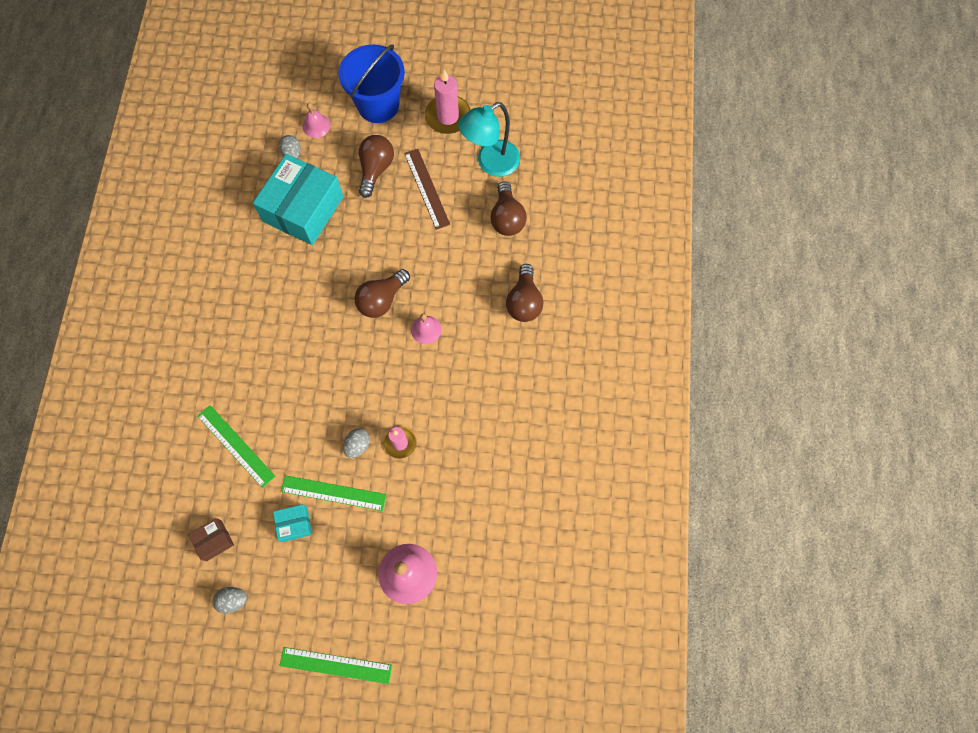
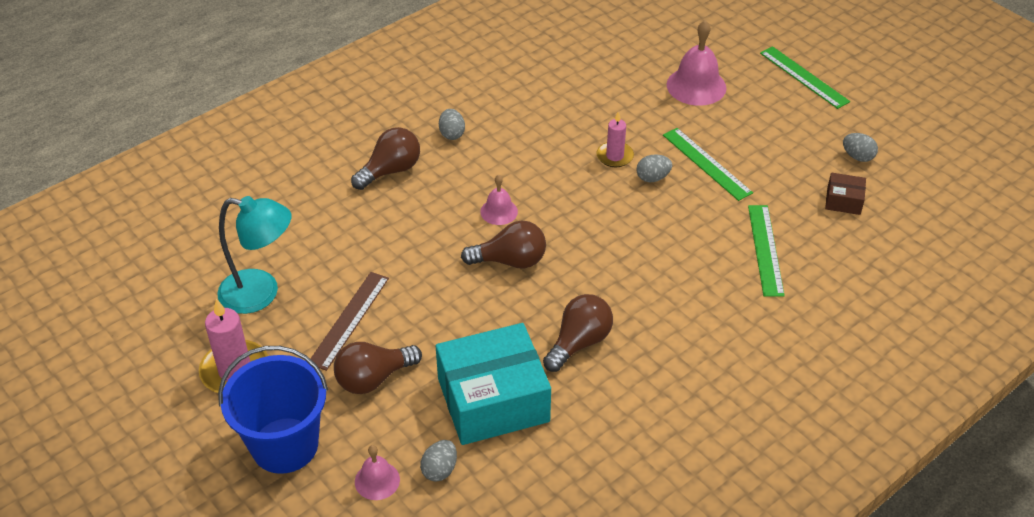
camera: 135 degrees left, 25 degrees down
turquoise box [273,504,312,542] -> none
brown light bulb [490,181,527,236] -> brown light bulb moved to [543,294,613,372]
none -> grey egg [439,109,465,140]

